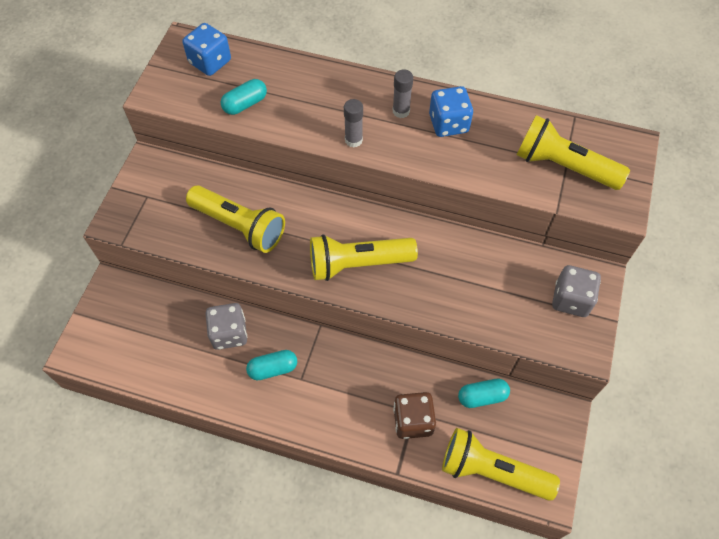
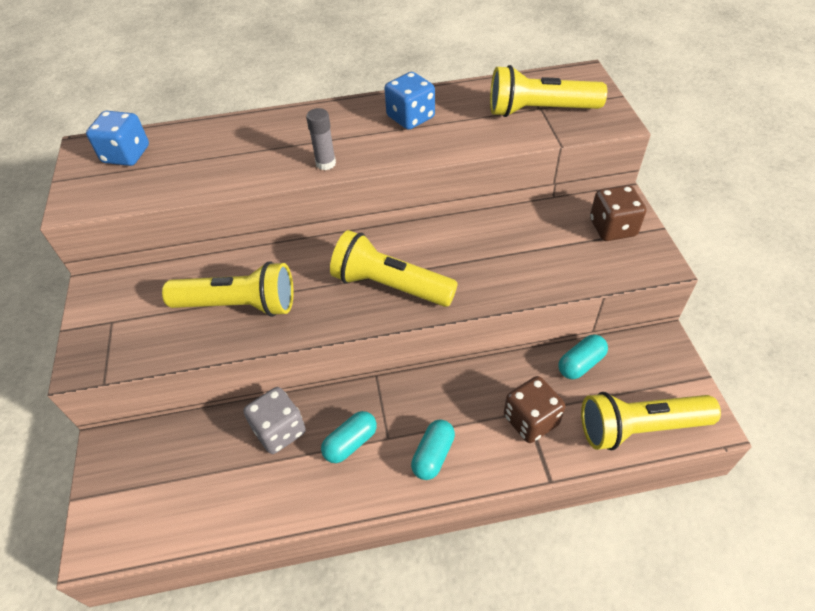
camera: 25 degrees left, 10 degrees down
turquoise capsule [221,79,267,115] -> turquoise capsule moved to [411,419,455,480]
yellow flashlight [310,234,418,281] -> yellow flashlight turned 60 degrees clockwise [330,230,458,307]
grey glue stick [392,69,413,118] -> none
grey dice [552,265,601,317] -> brown dice [590,185,646,241]

